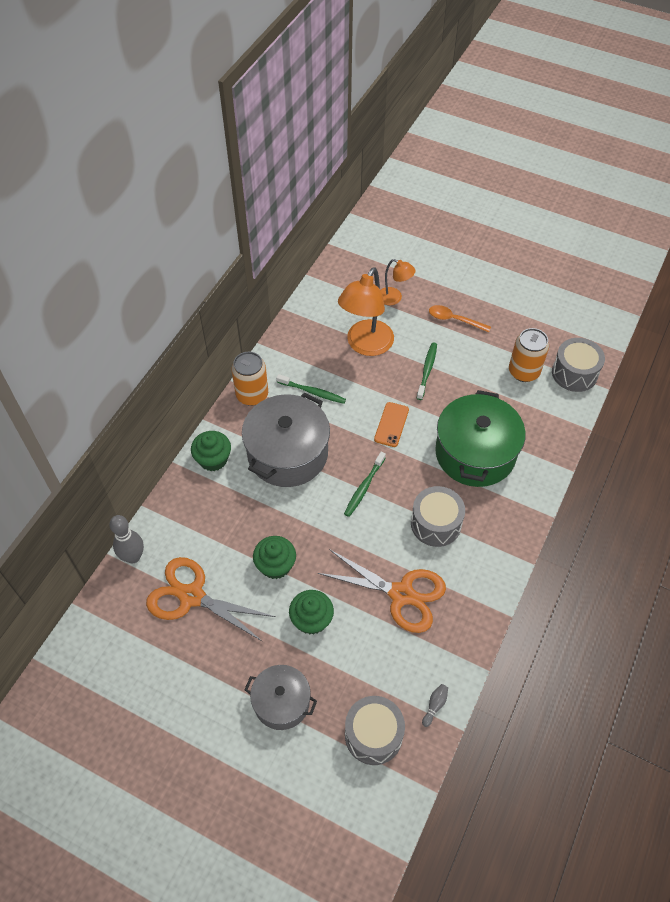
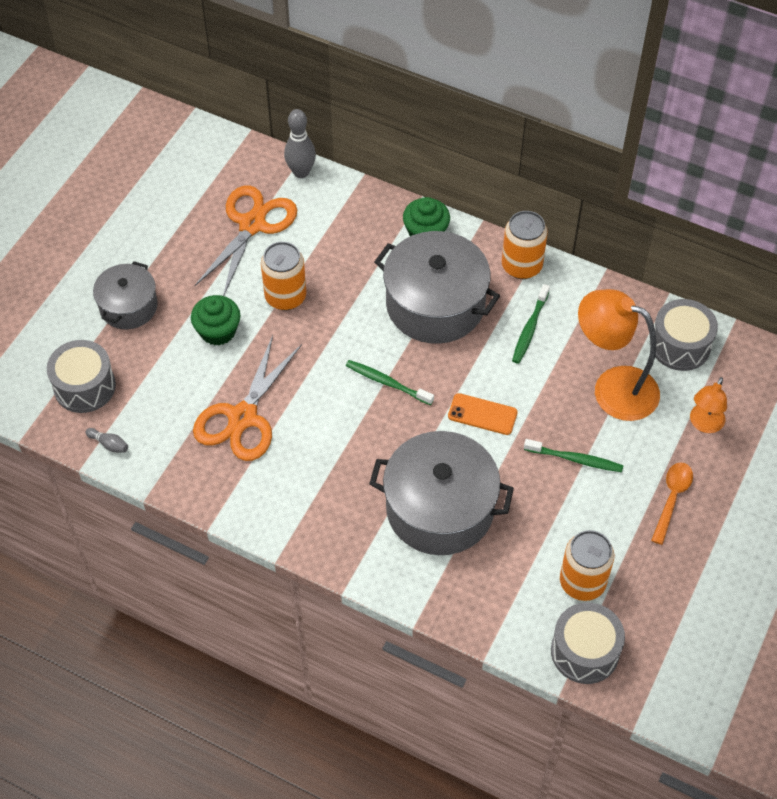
camera: 90 degrees right, 0 degrees up
green cupcake [253,536,296,579] -> orange can [261,242,306,310]
grey drum [411,486,465,547] -> grey drum moved to [650,299,718,371]
green pot [435,390,526,487] -> grey pot [369,431,514,555]

